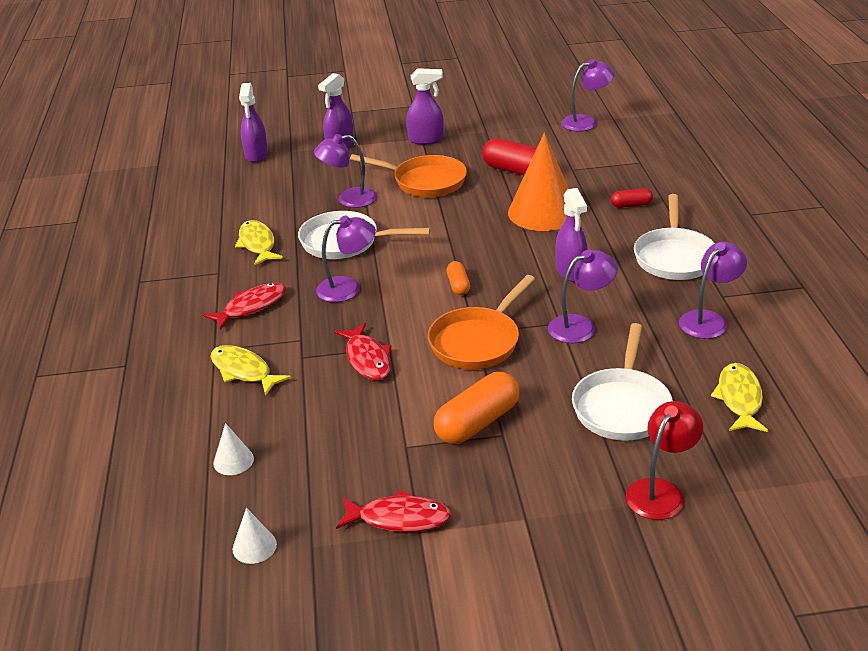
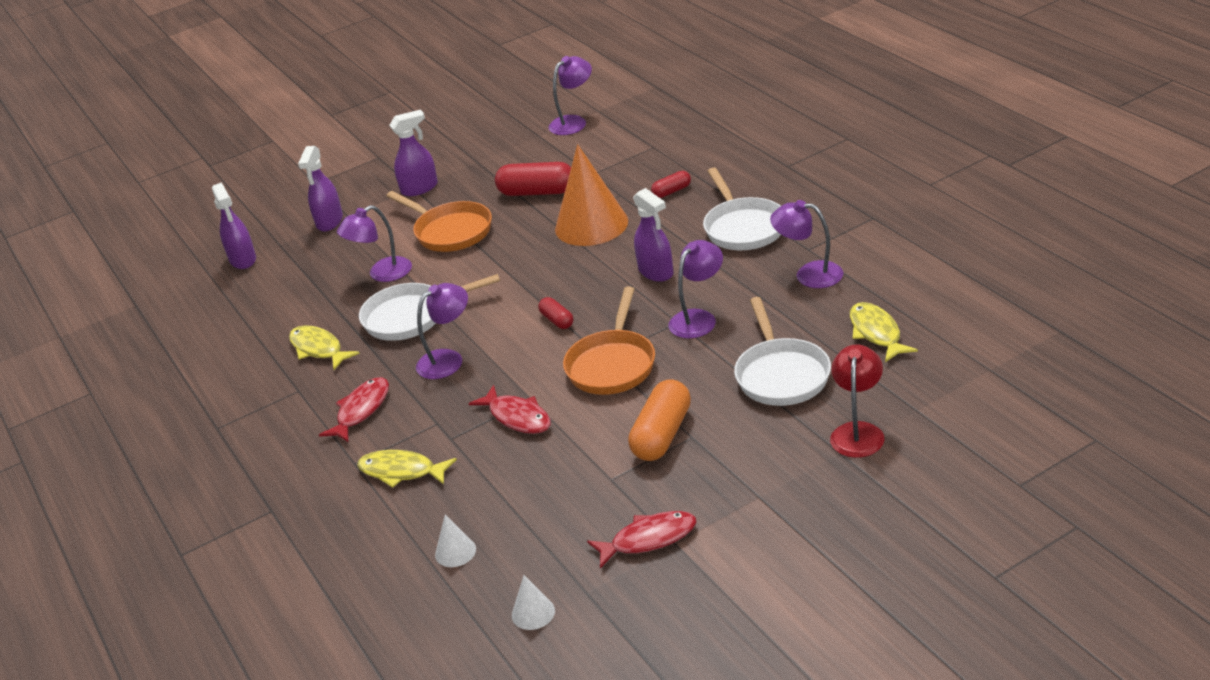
camera: 20 degrees left, 0 degrees up
orange pan [350,154,467,197] -> orange pan turned 45 degrees clockwise [387,191,492,252]
orange capsule [446,261,470,295] -> red capsule [538,297,573,329]
purple lamp [679,242,747,339] -> purple lamp turned 90 degrees counterclockwise [770,200,843,288]

